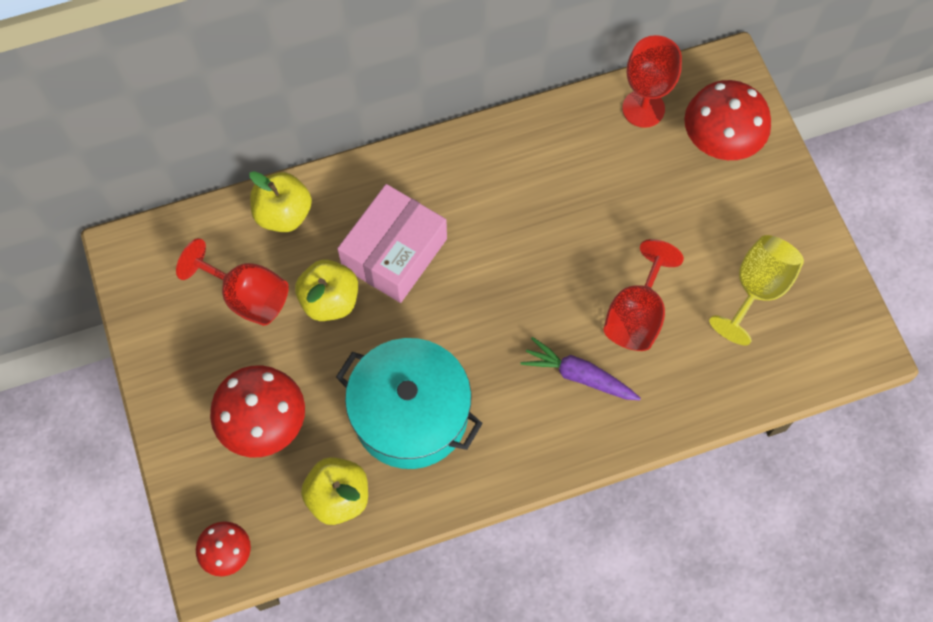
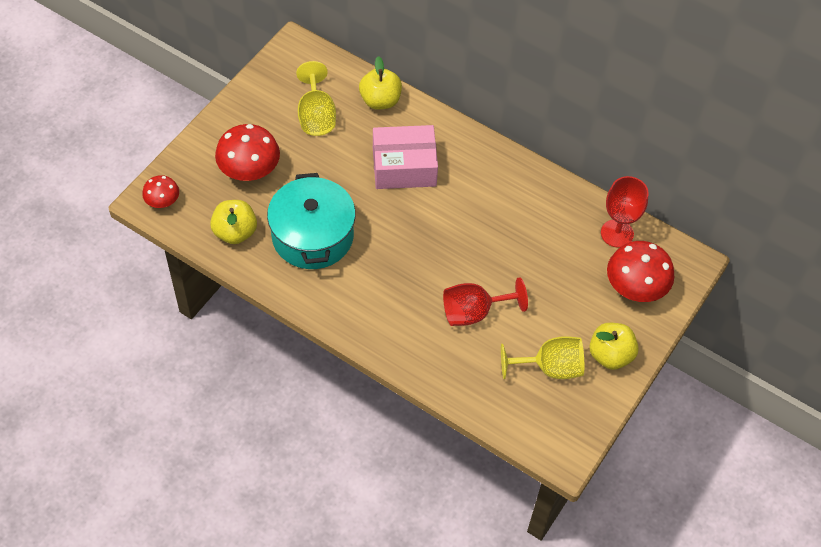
camera: 50 degrees right, 10 degrees down
red goblet [176,238,289,326] -> yellow goblet [296,61,336,136]
yellow apple [295,259,358,321] -> yellow apple moved to [589,323,639,370]
purple carrot [520,337,641,400] -> none

